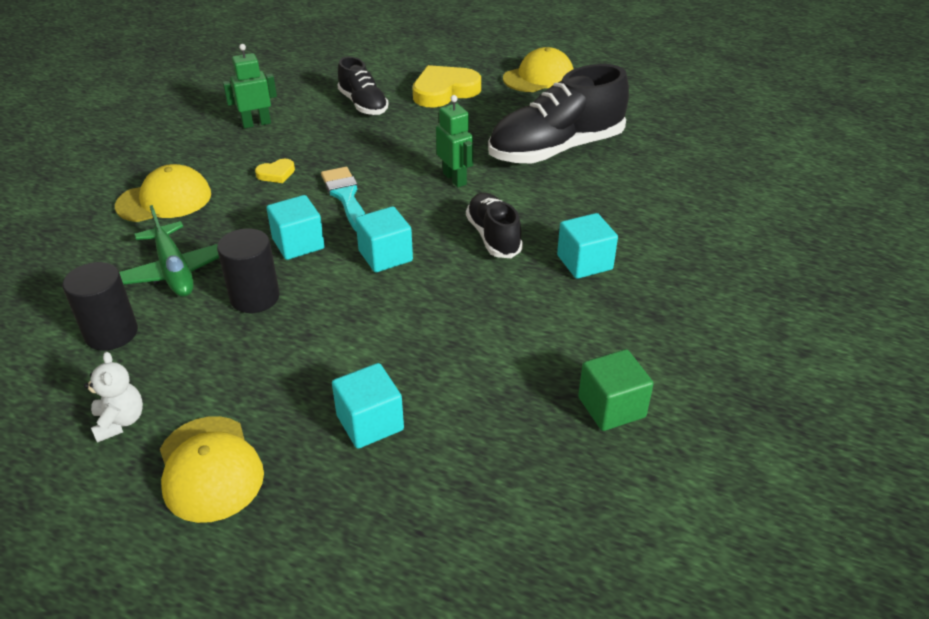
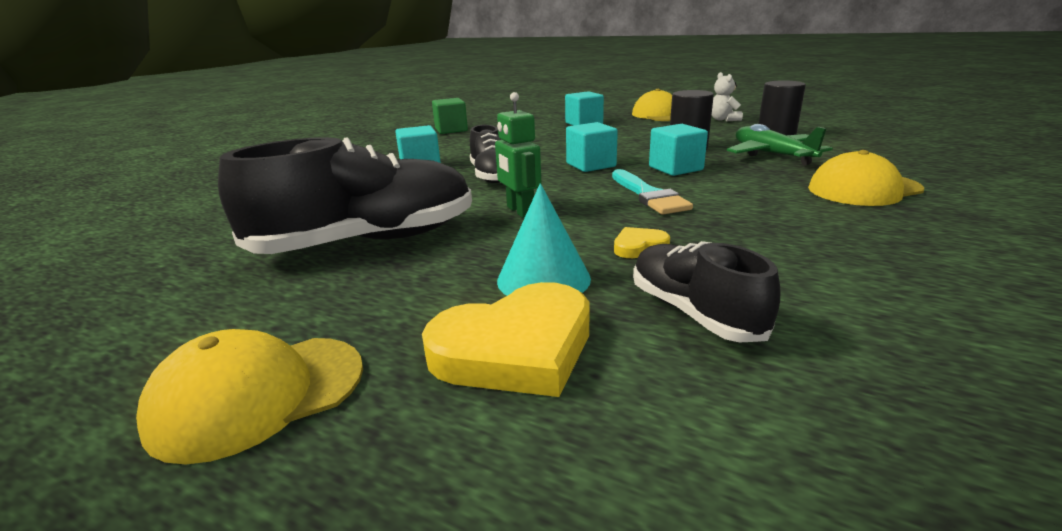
camera: 175 degrees left, 15 degrees down
green robot [223,44,277,128] -> none
yellow heart [255,159,295,183] -> yellow heart moved to [614,227,670,258]
none -> turquoise cone [497,183,591,296]

